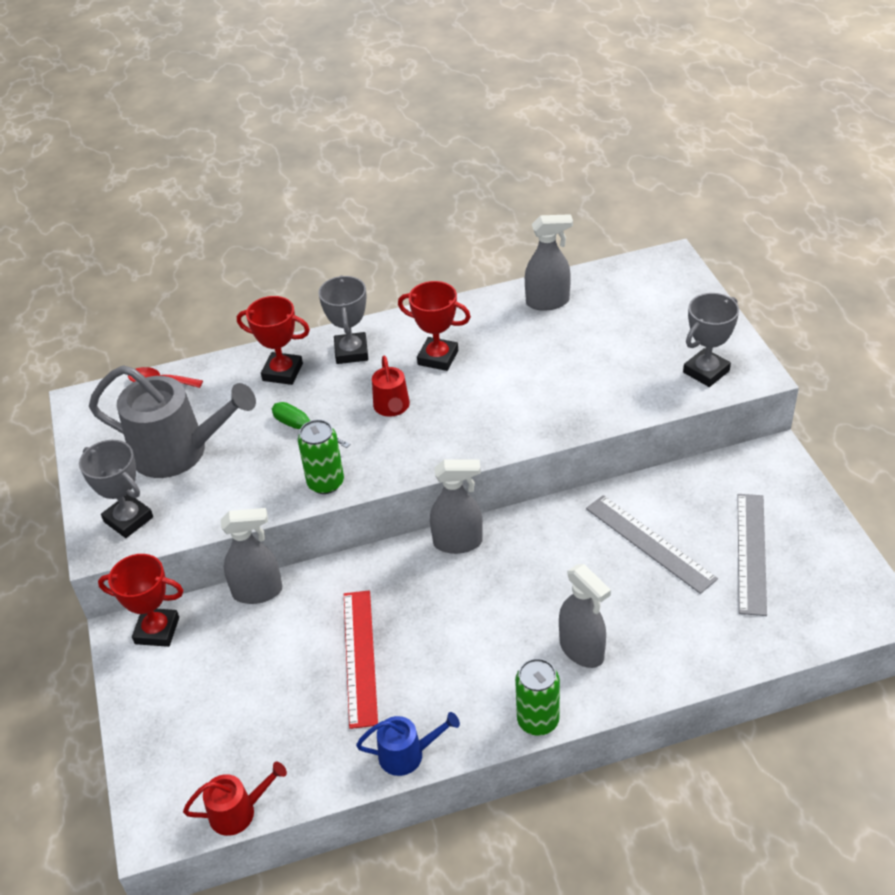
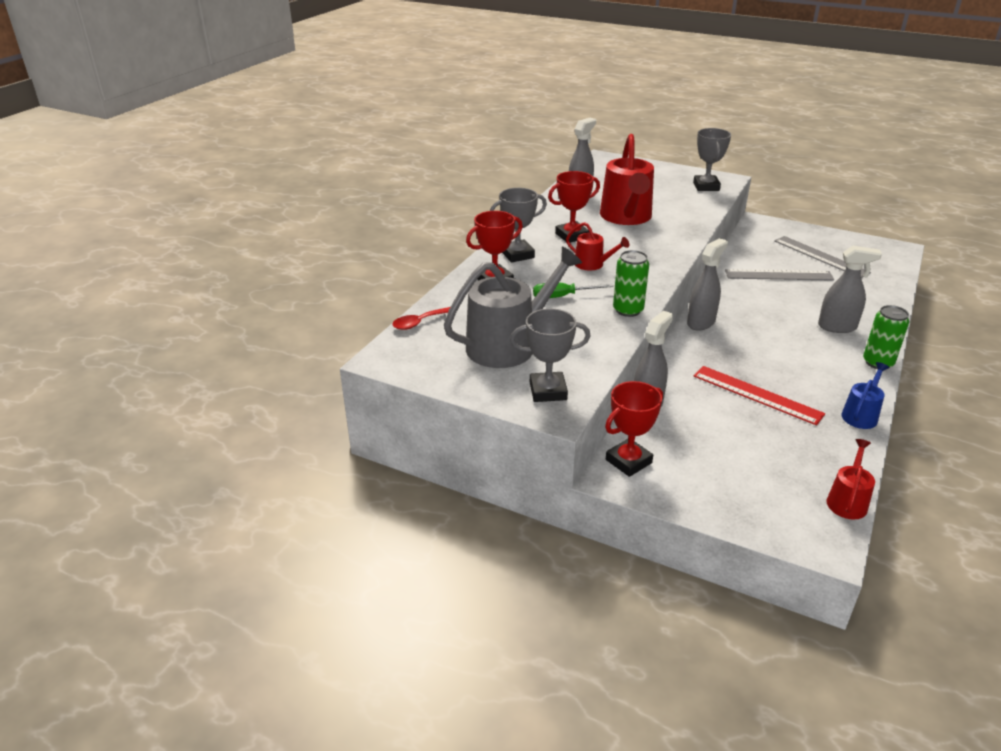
camera: 50 degrees left, 10 degrees down
grey trophy [318,275,368,364] -> grey trophy turned 60 degrees counterclockwise [490,188,547,262]
none -> red watering can [600,134,654,225]

